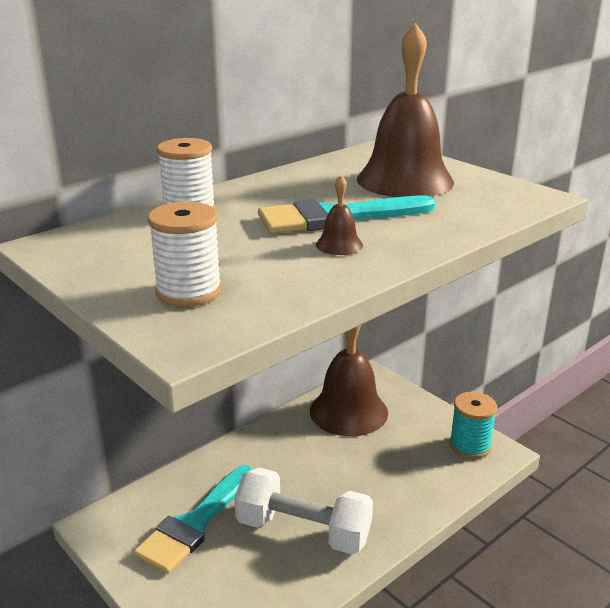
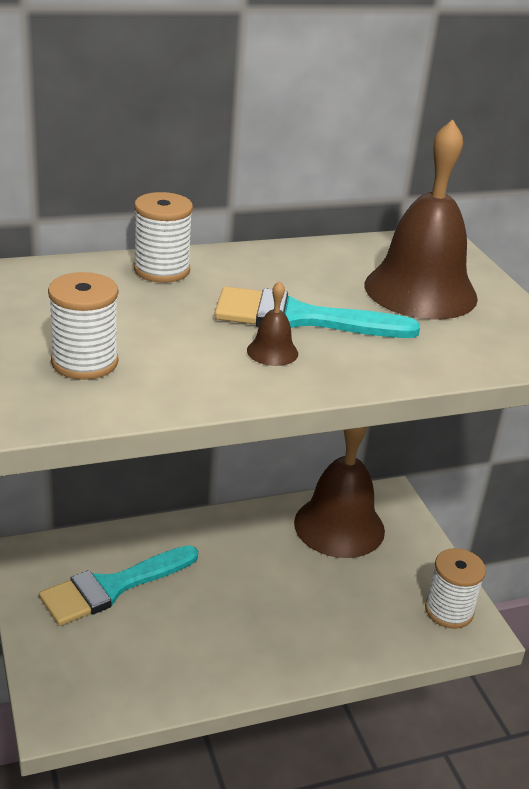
camera: 20 degrees right, 5 degrees up
white dumbbell [234,467,373,554] -> none
turquoise spool [450,392,497,459] -> white spool [425,548,486,629]

